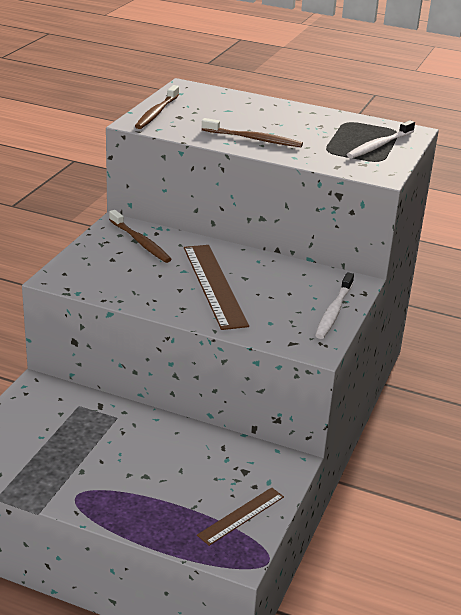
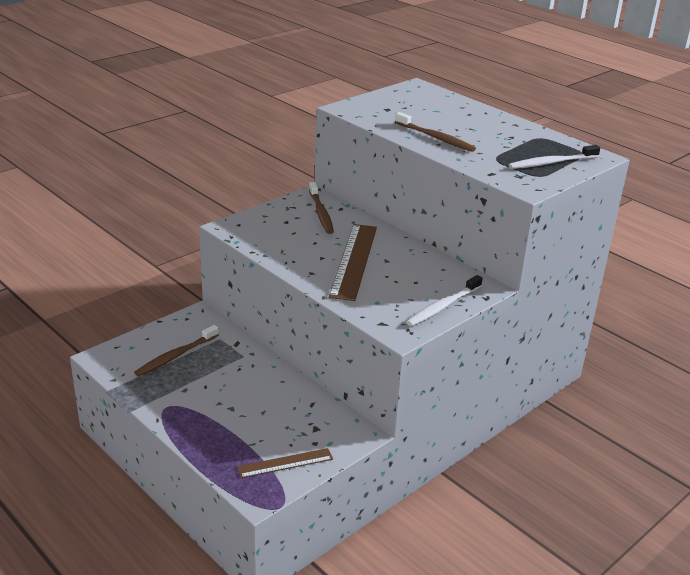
camera: 25 degrees right, 0 degrees up
brown toothbrush [135,85,179,129] -> brown toothbrush moved to [134,325,219,377]

